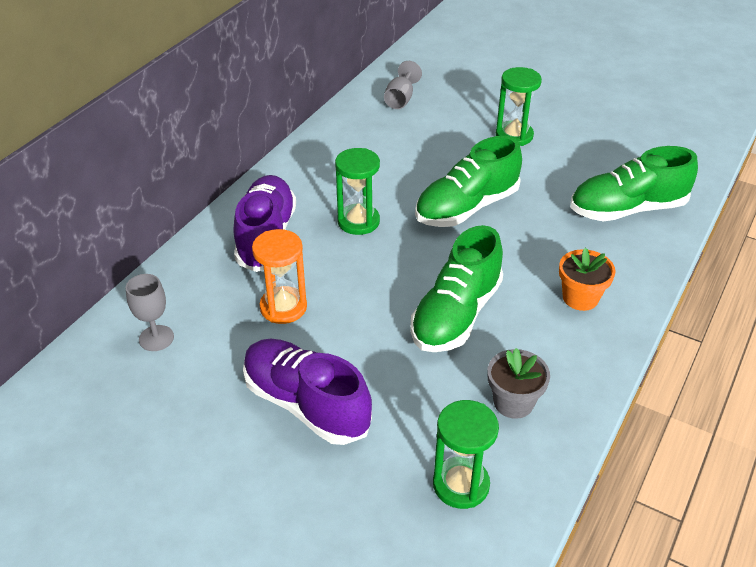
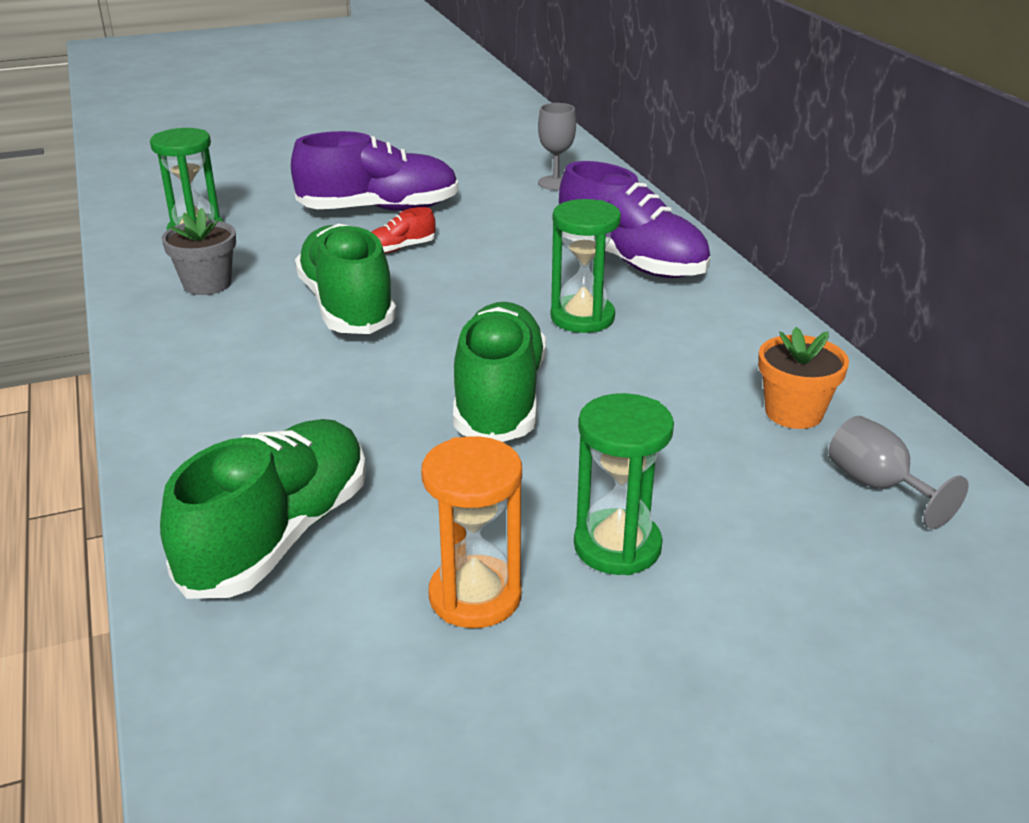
camera: 130 degrees right, 10 degrees down
orange hourglass [252,229,307,324] -> orange hourglass moved to [421,436,522,628]
orange flower pot [559,248,616,311] -> orange flower pot moved to [758,327,849,429]
none -> red shoe [372,207,435,253]

